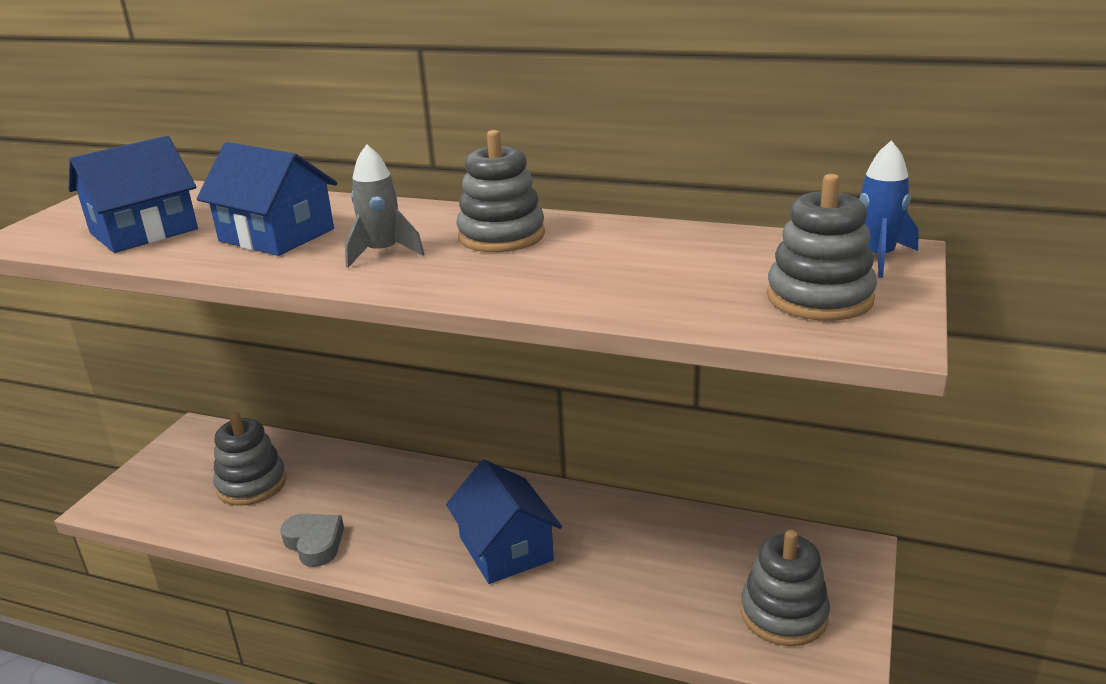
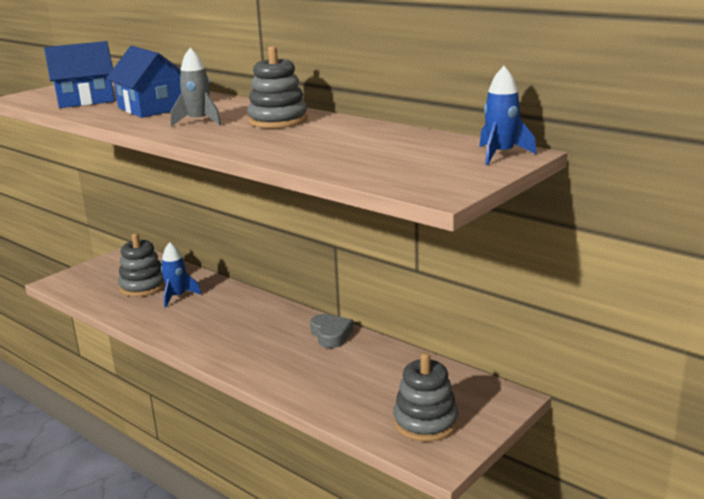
camera: 20 degrees right, 5 degrees down
grey heart [280,514,344,567] -> grey heart moved to [310,314,353,348]
blue house [446,460,562,584] -> none
grey stacking toy [767,174,877,321] -> none
none -> blue rocket [161,242,201,308]

